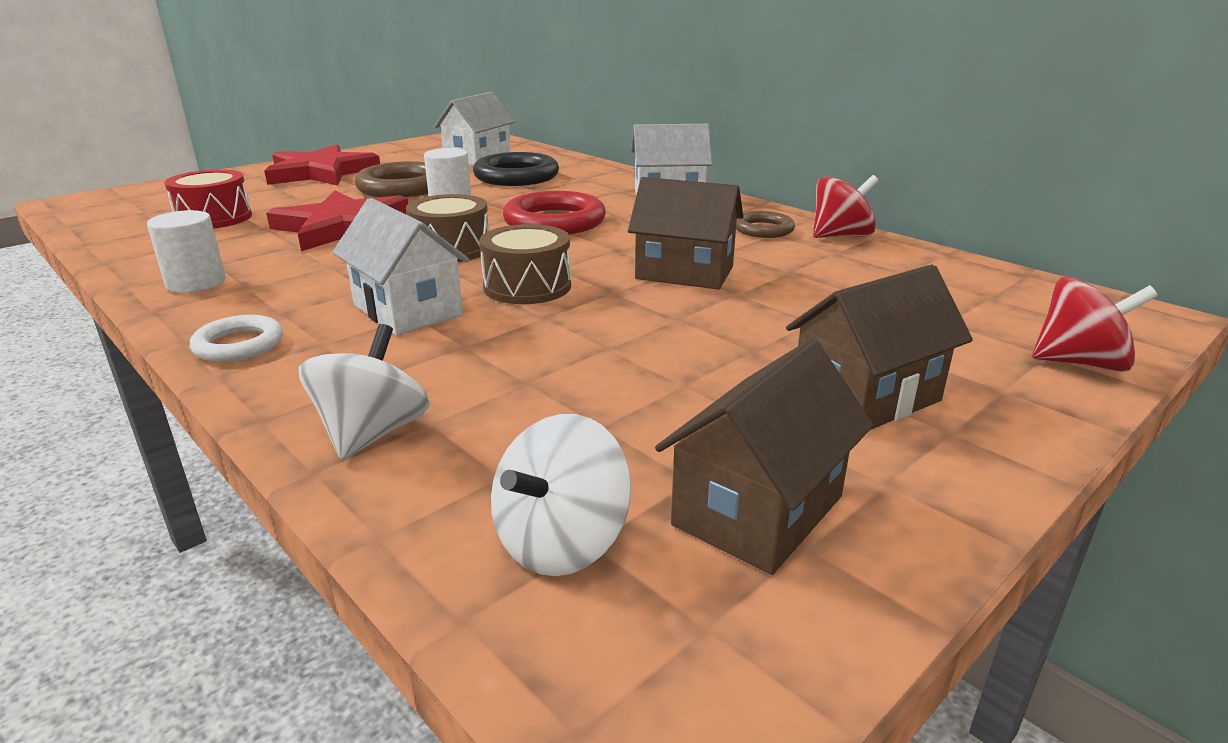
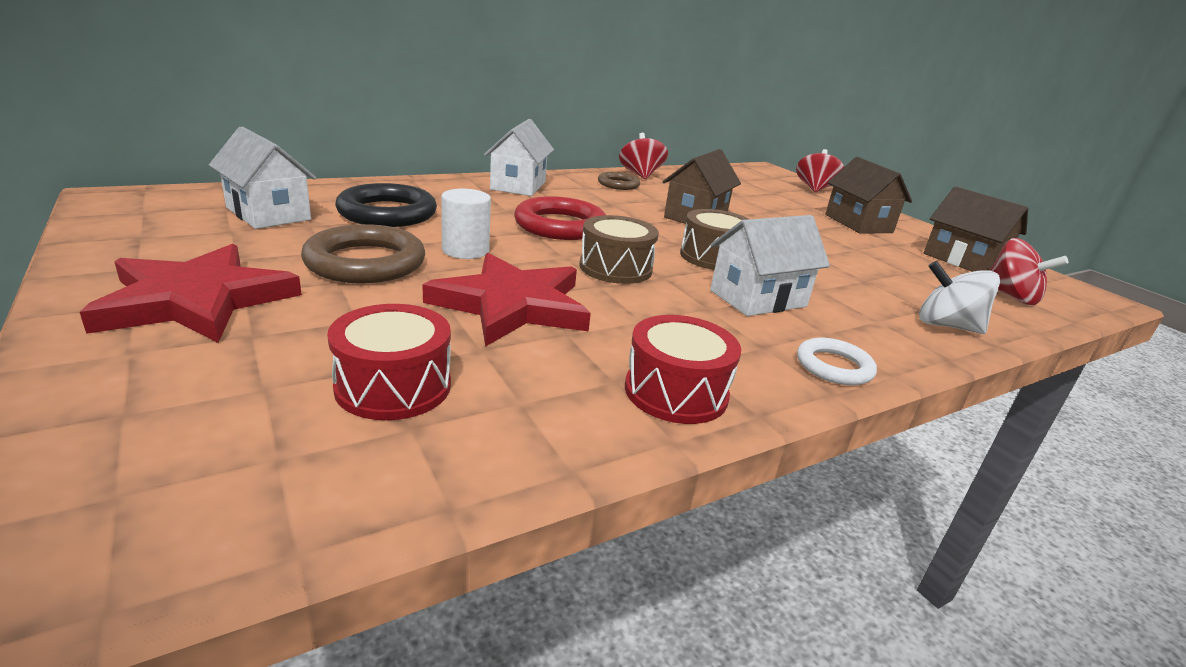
camera: 80 degrees left, 0 degrees up
white cylinder [147,210,226,293] -> red drum [625,315,741,424]
white spinning top [491,414,631,576] -> red spinning top [990,238,1068,305]

